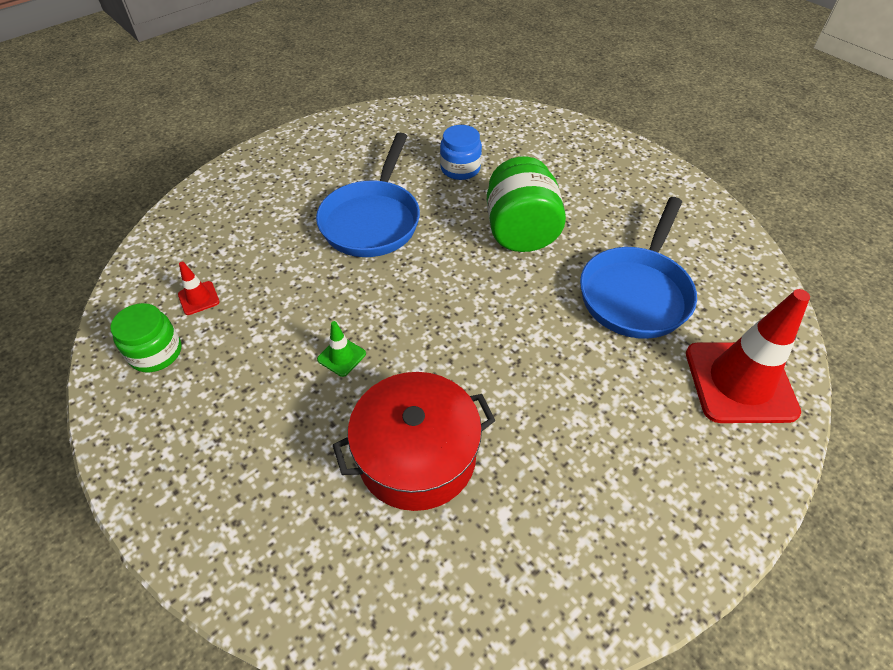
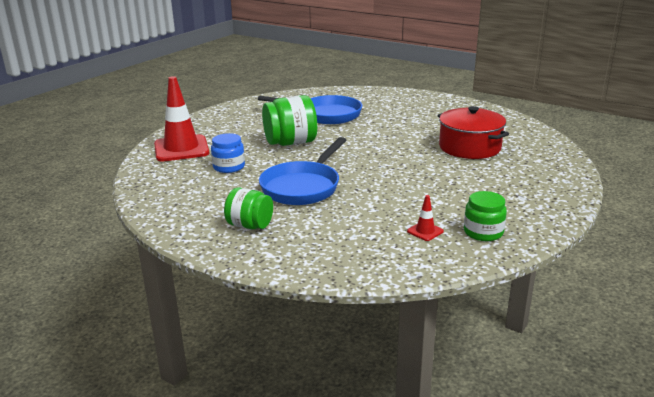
camera: 105 degrees left, 25 degrees down
blue pan [316,133,420,257] -> blue pan turned 120 degrees clockwise [259,137,346,205]
green traffic cone [317,321,366,377] -> none
red traffic cone [686,289,810,423] -> red traffic cone moved to [154,76,209,162]
none -> green jar [224,188,273,229]

